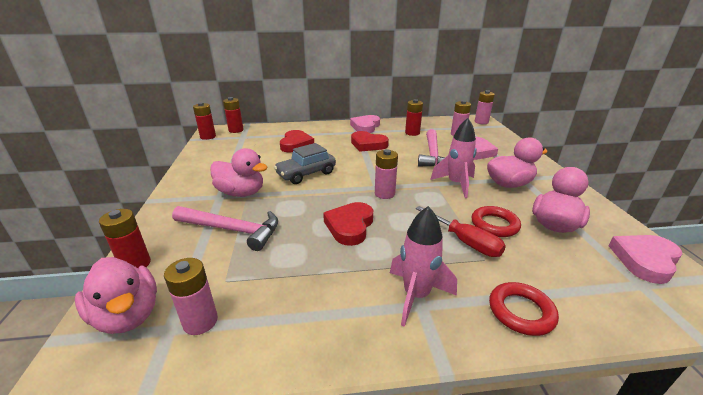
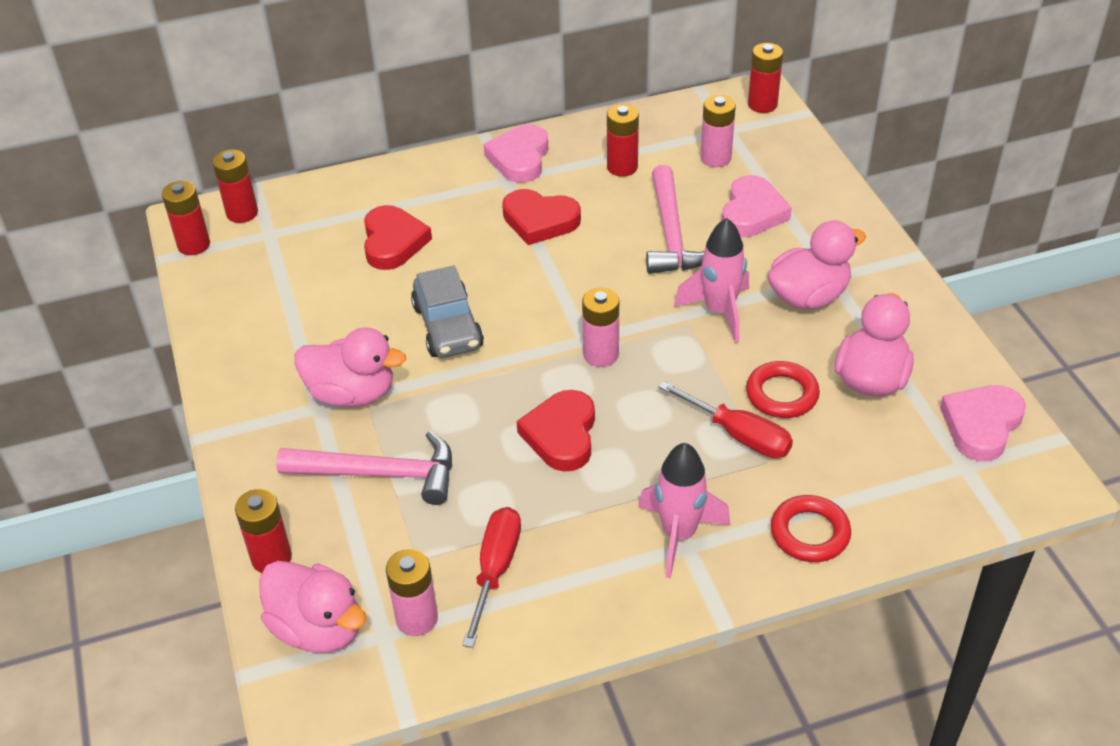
camera: 10 degrees left, 15 degrees up
grey car [274,143,336,184] -> grey car turned 60 degrees counterclockwise [411,266,484,358]
pink battery [475,90,495,124] -> red battery [748,43,783,113]
none -> red screwdriver [462,507,521,648]

